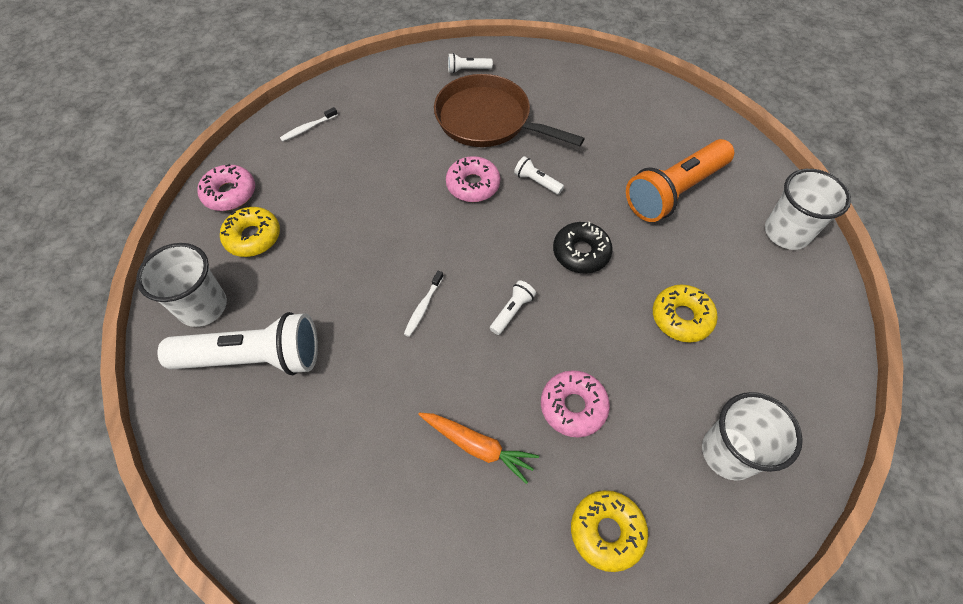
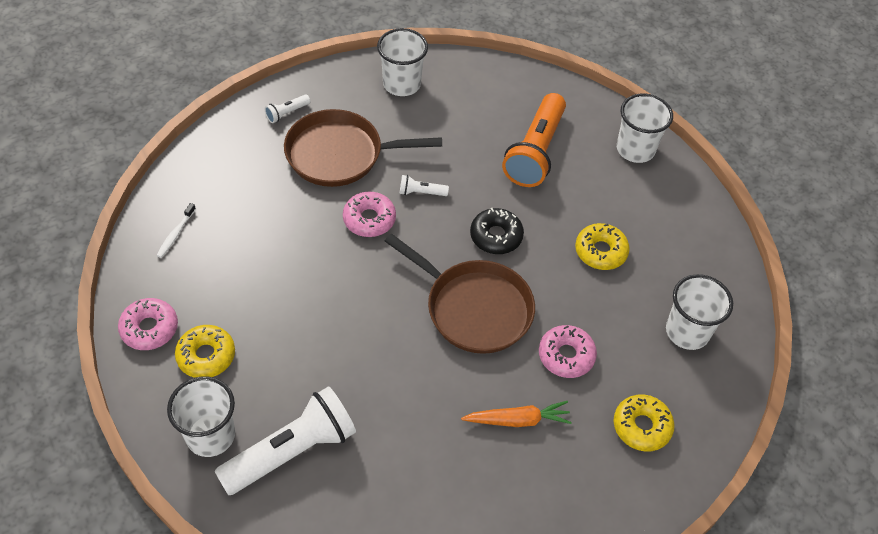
camera: 35 degrees left, 5 degrees down
white toothbrush [404,270,444,337] -> none
white flashlight [490,280,536,335] -> brown pan [385,234,535,354]
none -> white cup [377,28,428,96]

